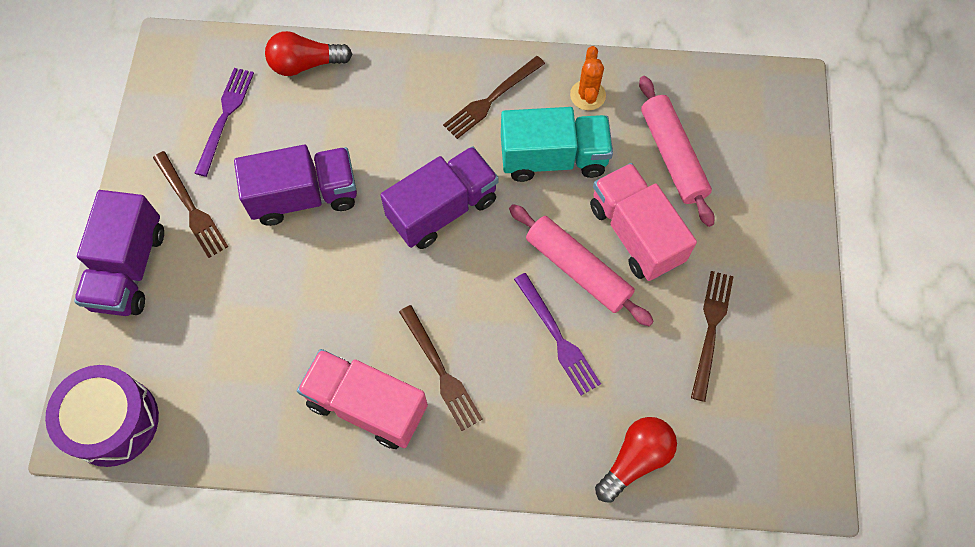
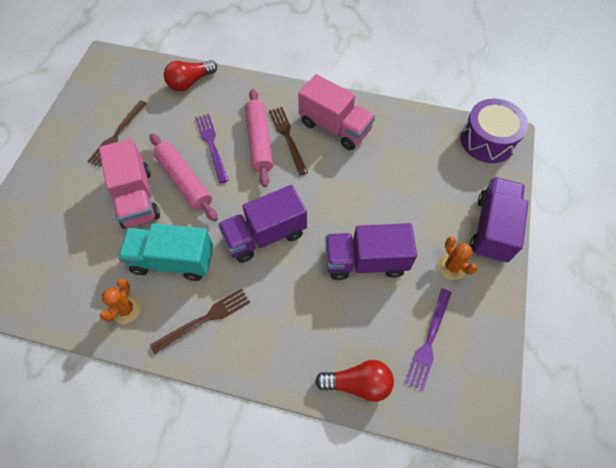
camera: 170 degrees left, 5 degrees down
brown fork [153,151,228,258] -> orange cactus [438,236,477,280]
pink rolling pin [639,76,715,227] -> pink rolling pin moved to [245,89,273,187]

